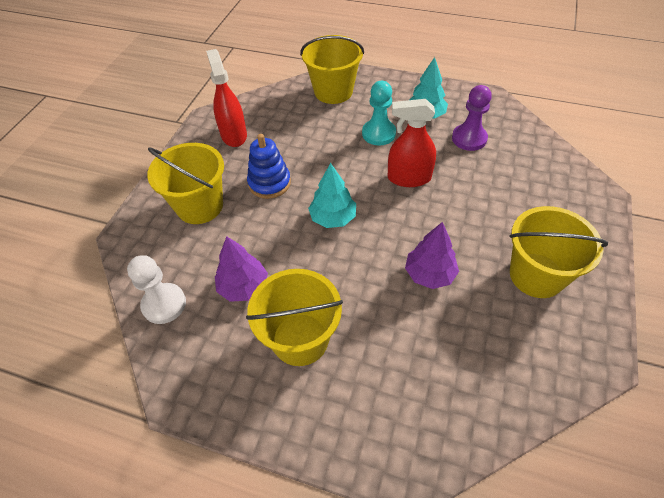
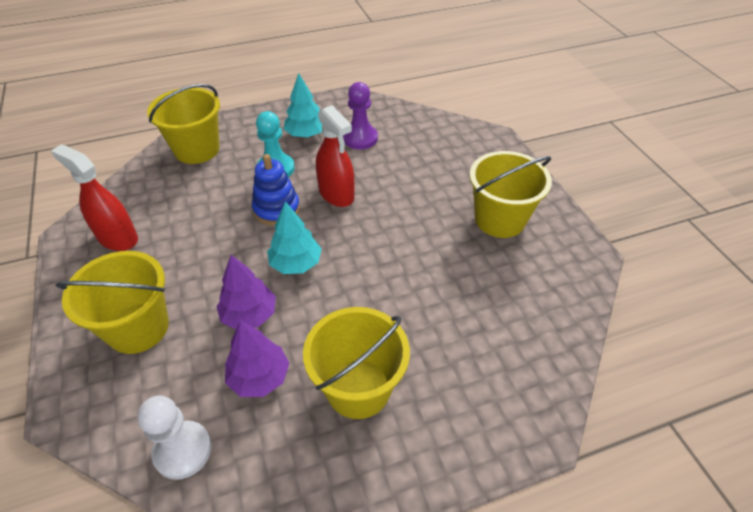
camera: 40 degrees left, 5 degrees down
blue stacking toy [247,134,291,199] -> blue stacking toy moved to [252,154,300,226]
red spray bottle [388,99,436,187] -> red spray bottle turned 90 degrees counterclockwise [316,105,354,207]
purple tree [405,222,459,289] -> purple tree moved to [216,255,276,330]

